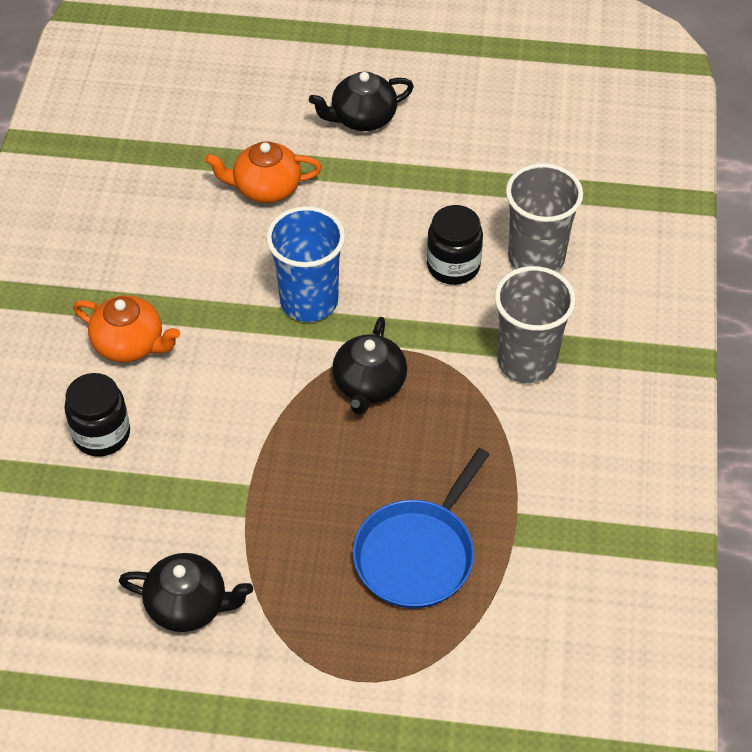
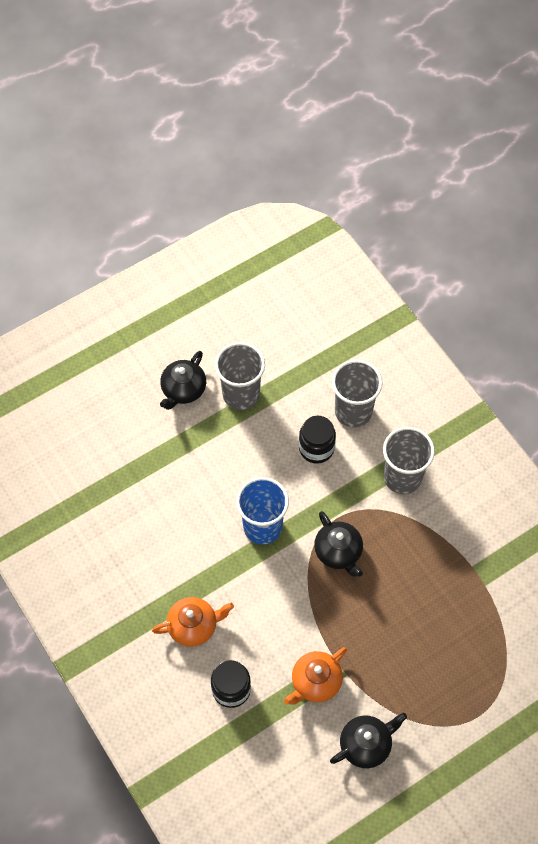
camera: 40 degrees left, 10 degrees up
orange teapot [205,141,322,203] -> orange teapot moved to [284,647,347,705]
blue pan [353,448,490,609] -> none
none -> grey cup [215,342,265,410]

